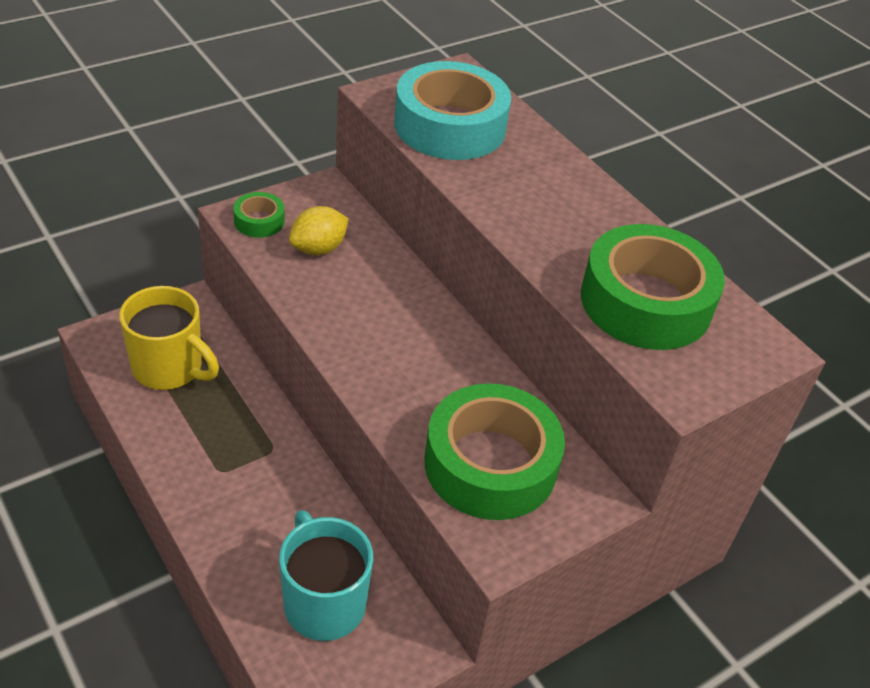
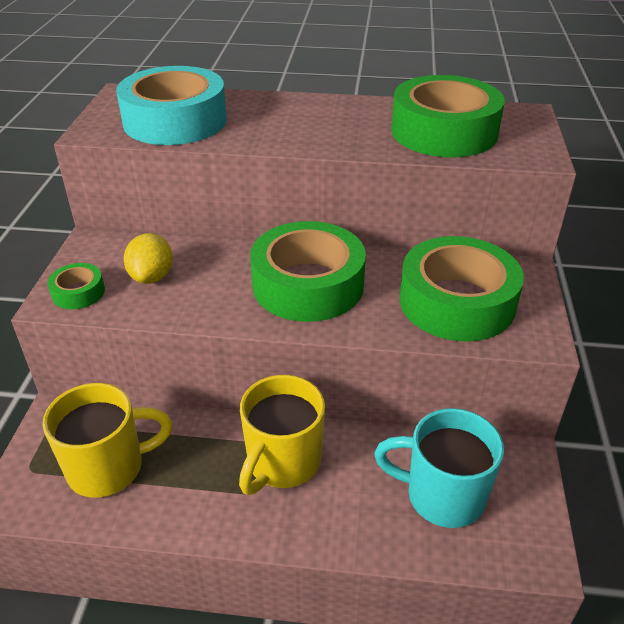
camera: 45 degrees left, 5 degrees down
none -> yellow mug [239,375,325,495]
none -> green tape [250,221,366,322]

